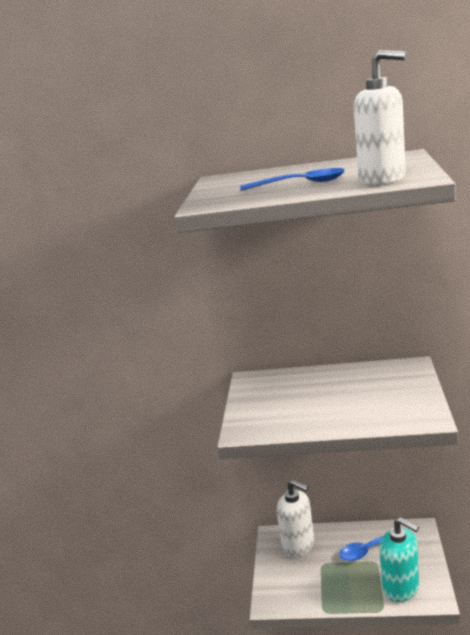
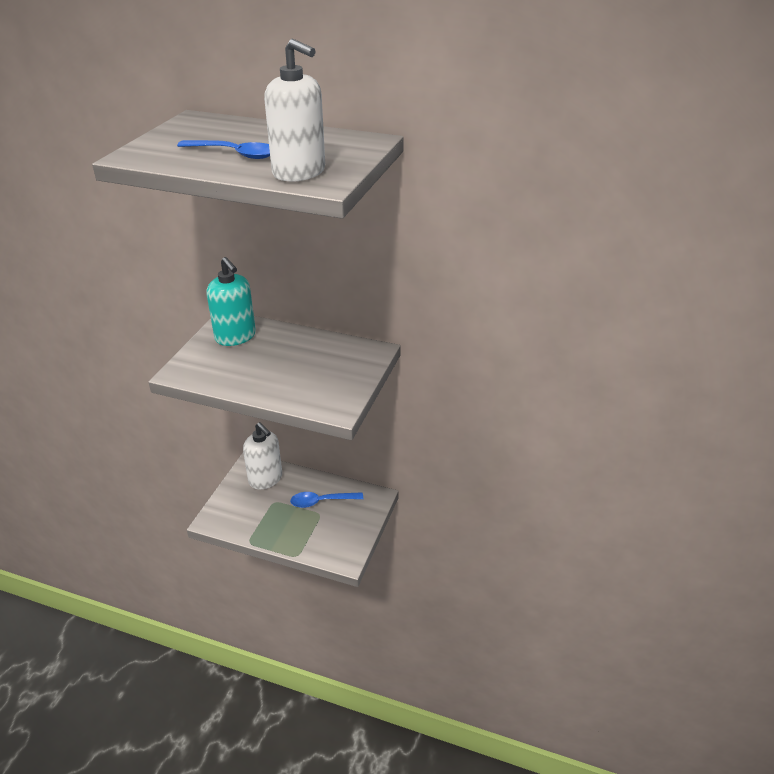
camera: 10 degrees right, 15 degrees up
turquoise soap dispenser [380,517,419,602] -> turquoise soap dispenser moved to [207,257,256,346]

